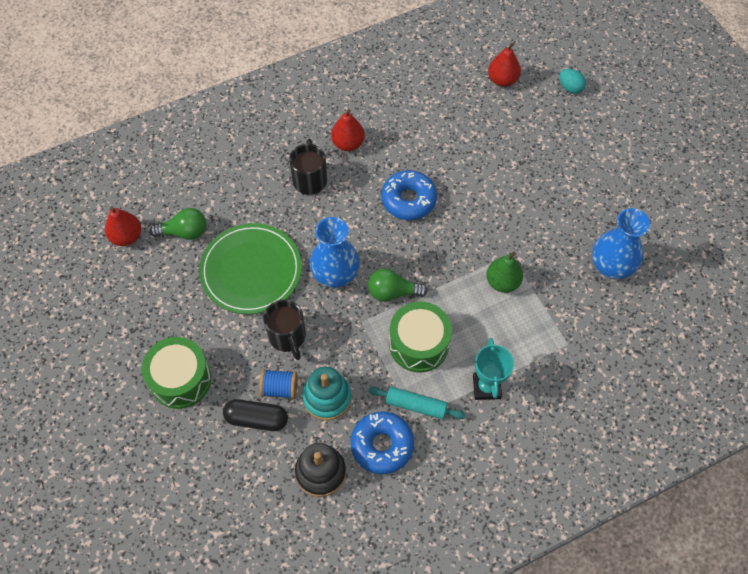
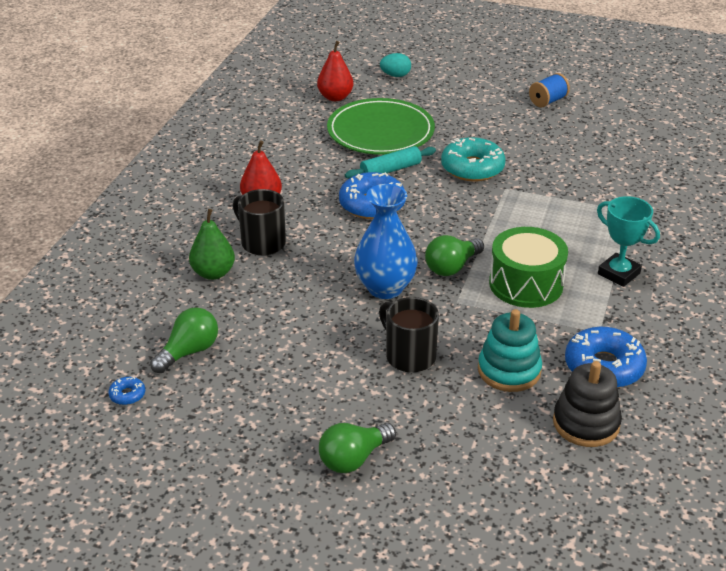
camera: 45 degrees left, 25 degrees down
red pear [105,207,141,246] -> blue donut [108,377,145,405]
green drum [142,337,212,409] -> green light bulb [319,423,396,473]
green plate [199,223,302,314] -> green plate moved to [327,98,435,155]
black capsule [223,399,288,431] -> none
blue spool [259,369,298,399] -> blue spool moved to [529,73,570,108]
black mug [263,300,306,360] -> black mug turned 150 degrees counterclockwise [379,297,439,373]
turquoise rolling pin [368,387,466,419] -> turquoise rolling pin moved to [345,146,436,179]
green pear [486,252,523,293] -> green pear moved to [189,209,235,280]
blue vase [592,208,650,279] -> none
none -> turquoise donut [441,137,506,181]

